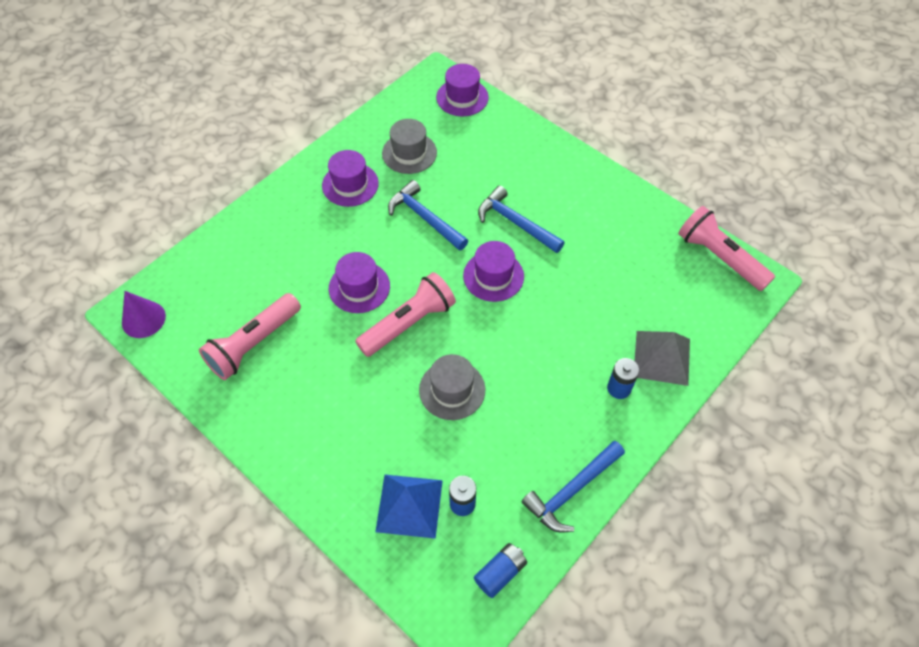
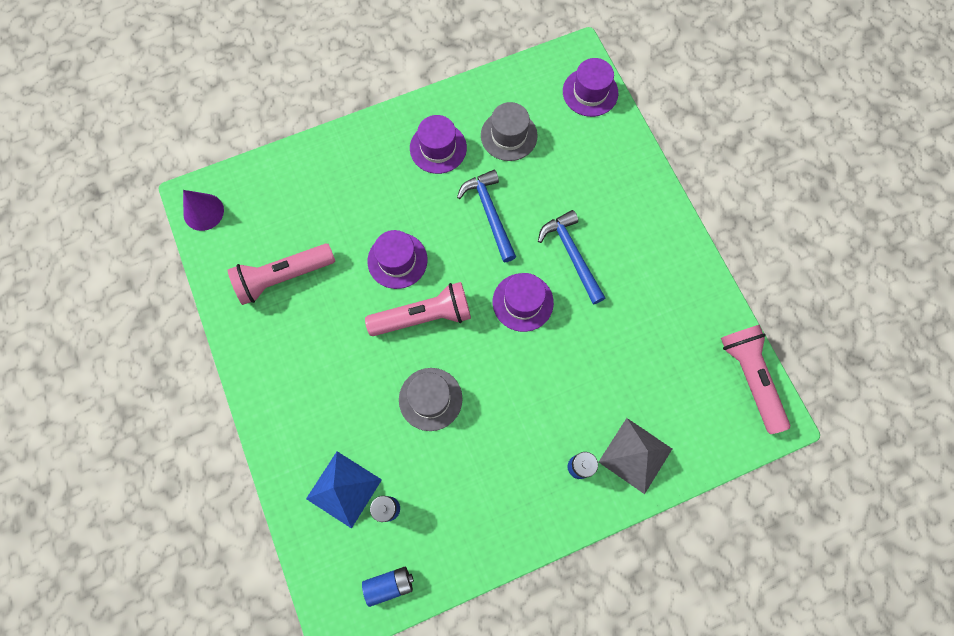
camera: 25 degrees right, 15 degrees up
blue hammer [521,441,625,533] -> none

